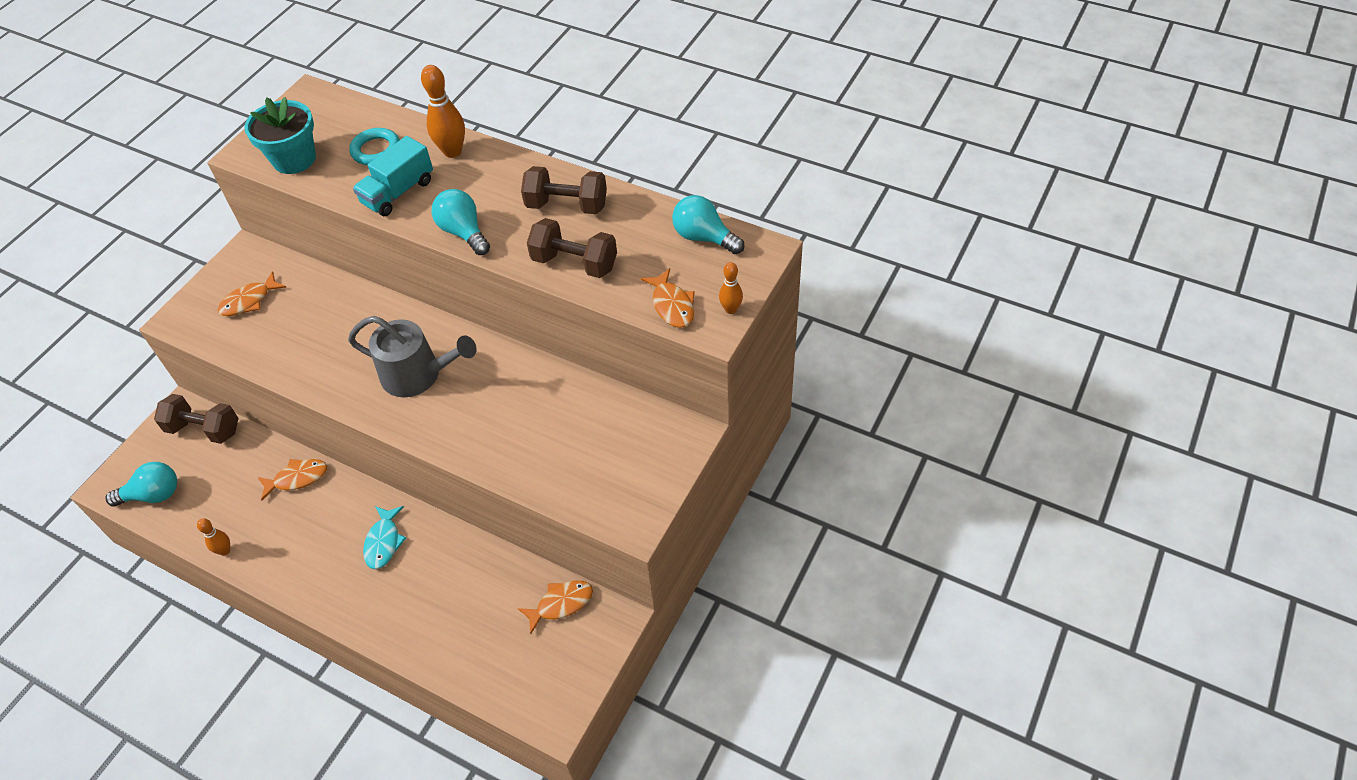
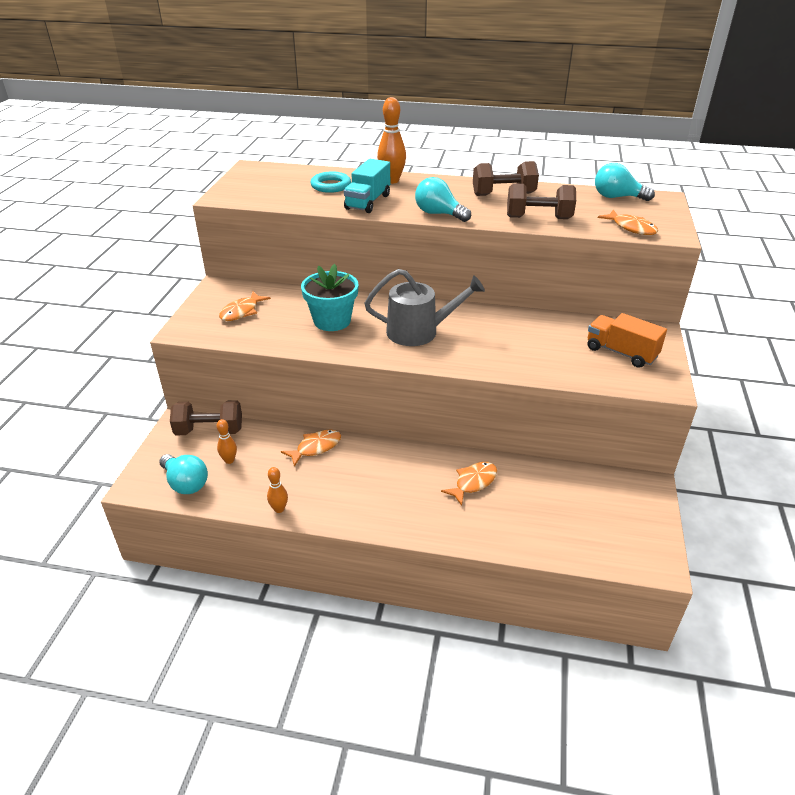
camera: 20 degrees left, 15 degrees down
turquoise light bulb [106,462,177,507] -> turquoise light bulb turned 75 degrees clockwise [159,454,208,494]
turquoise flower pot [244,97,316,174] -> turquoise flower pot moved to [301,264,359,331]
turquoise fish [363,506,406,569] -> none
orange fish [518,581,593,634] -> orange fish moved to [441,462,497,506]
orange bowling pin [719,262,743,314] -> orange bowling pin moved to [216,419,237,464]
none -> orange truck [588,313,667,368]

